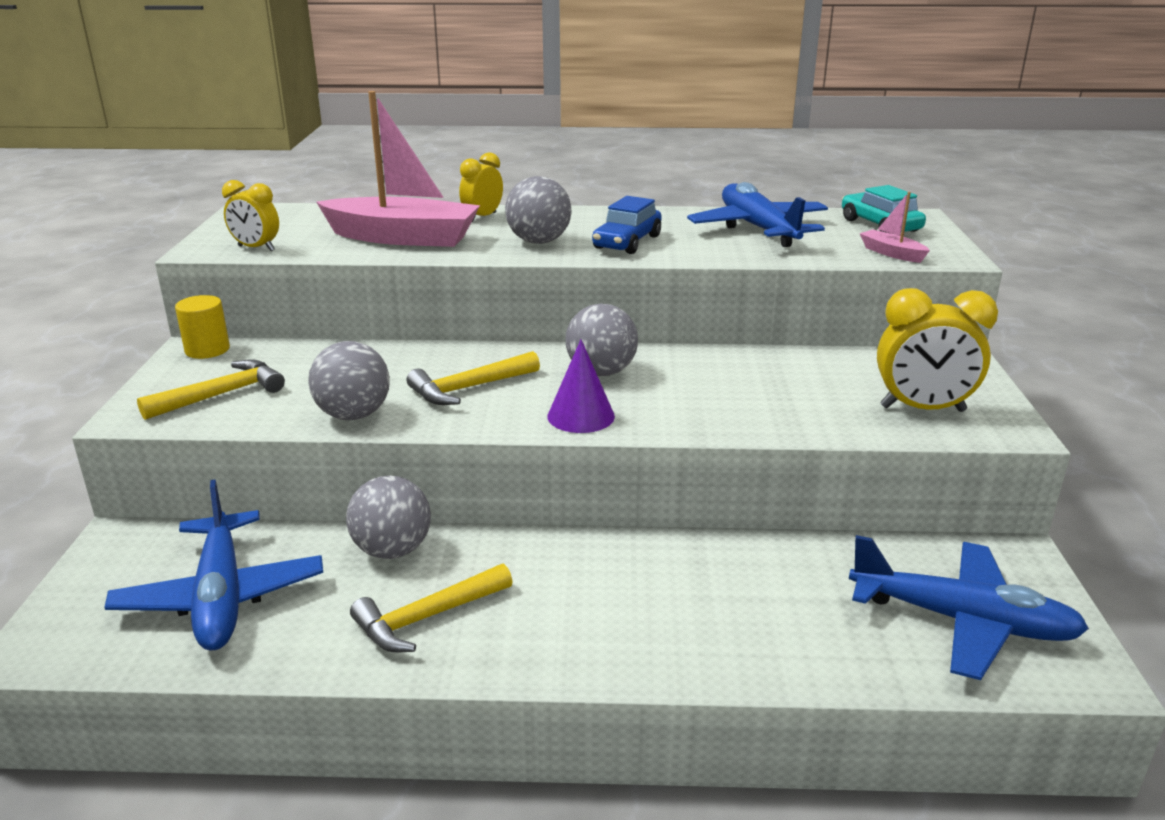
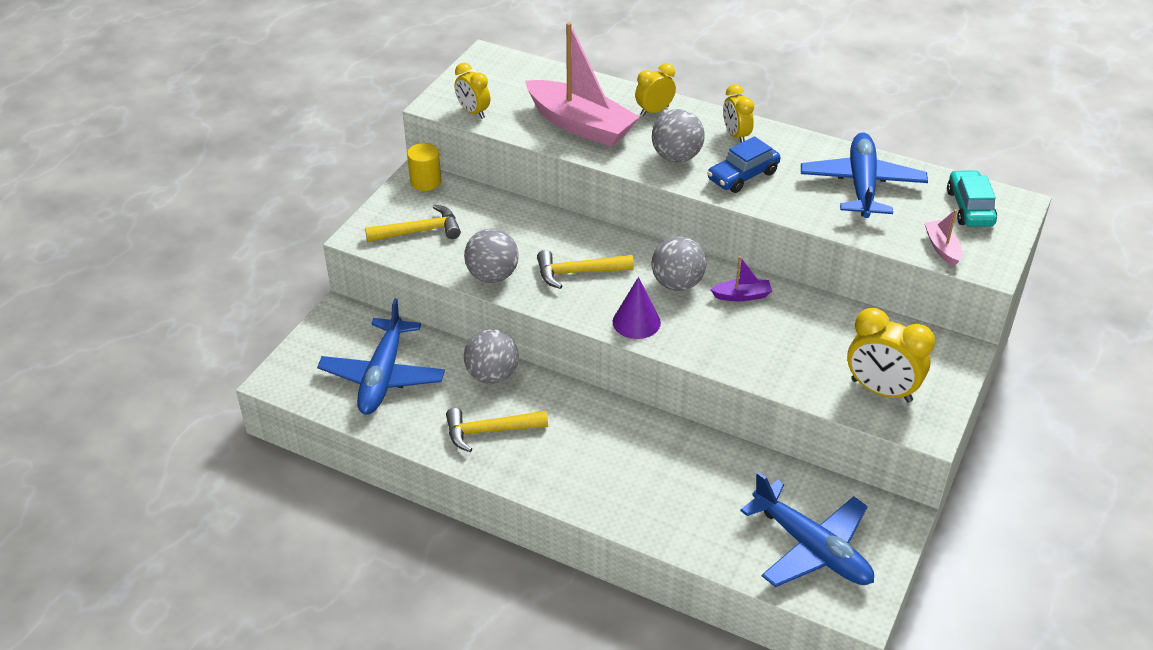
camera: 25 degrees right, 15 degrees up
none -> purple boat [710,256,772,301]
none -> yellow clock [723,84,754,143]

